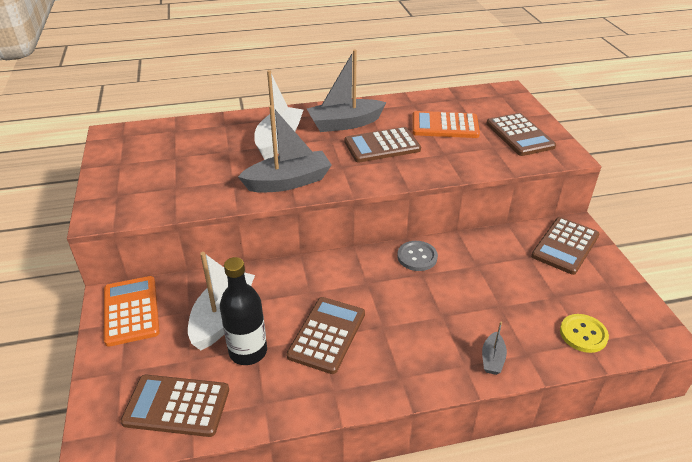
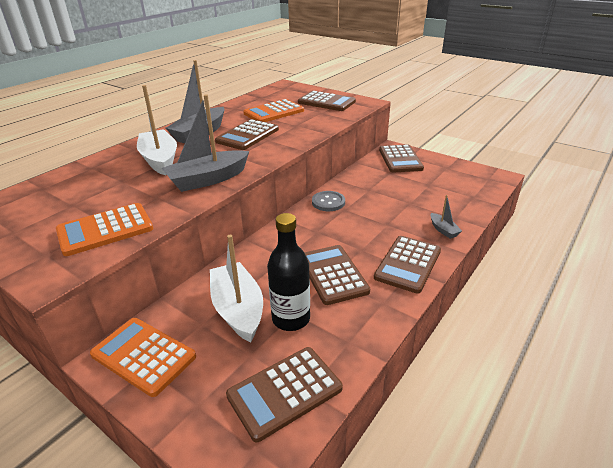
camera: 40 degrees left, 5 degrees down
grey boat [238,105,332,193] -> grey boat turned 150 degrees counterclockwise [162,94,249,192]
yellow button [560,314,609,353] -> none
none -> orange calculator [56,203,153,256]
none -> brown calculator [374,236,441,294]

